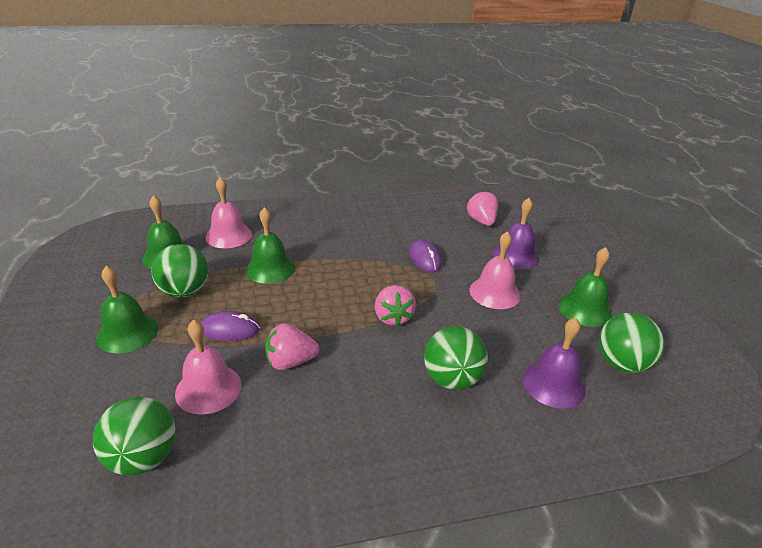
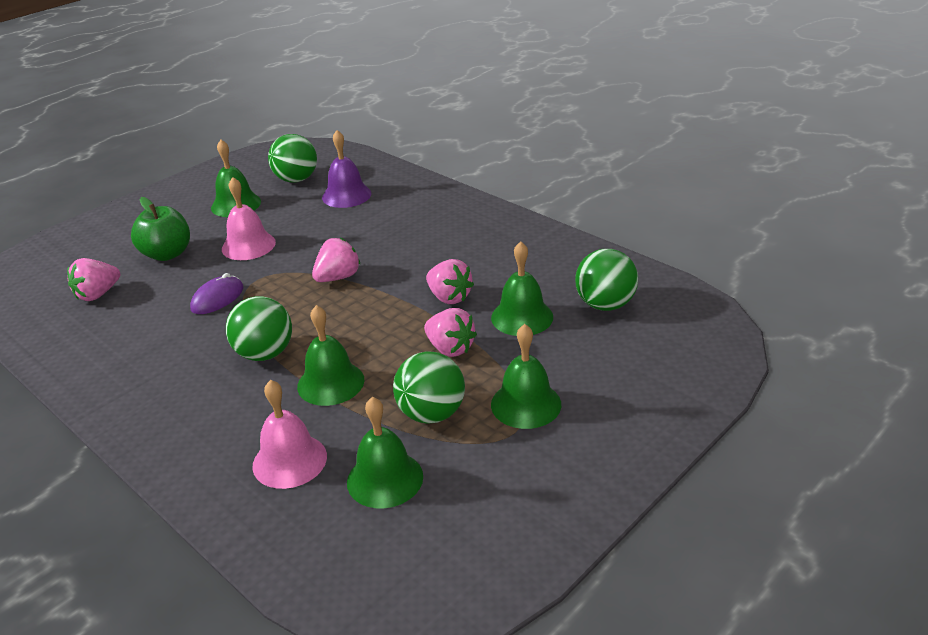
camera: 120 degrees left, 0 degrees up
pink bell [175,320,242,414] -> green bell [491,241,553,336]
purple mouse [201,311,260,341] -> pink strawberry [424,308,477,357]
green ball [424,326,488,390] -> green ball moved to [226,296,292,361]
purple bell [493,198,539,270] -> green apple [131,197,190,261]

